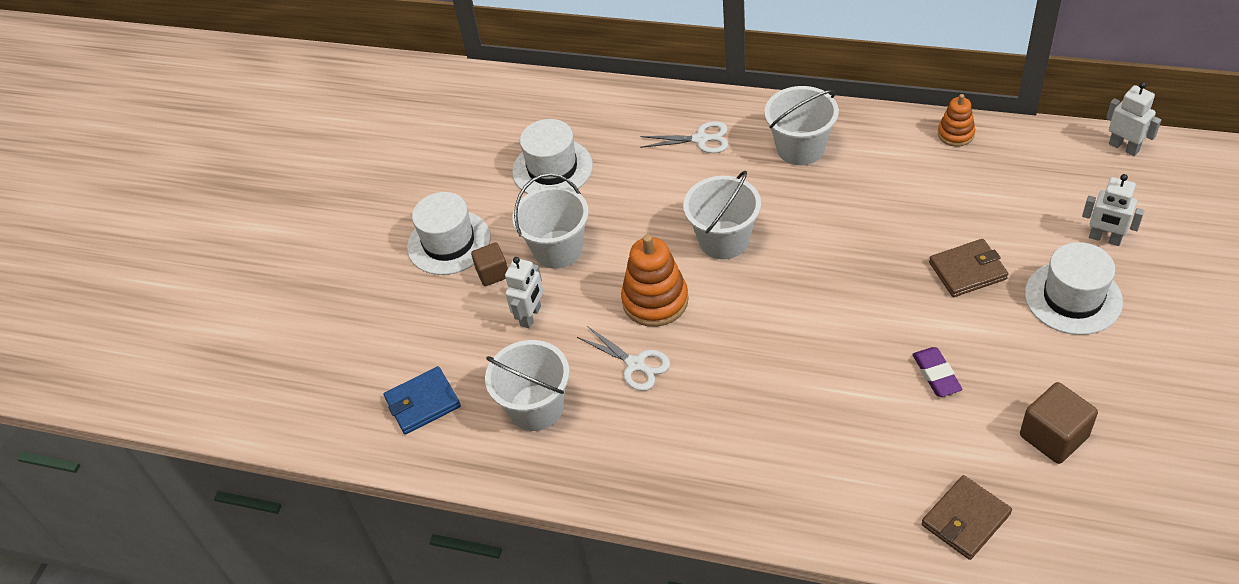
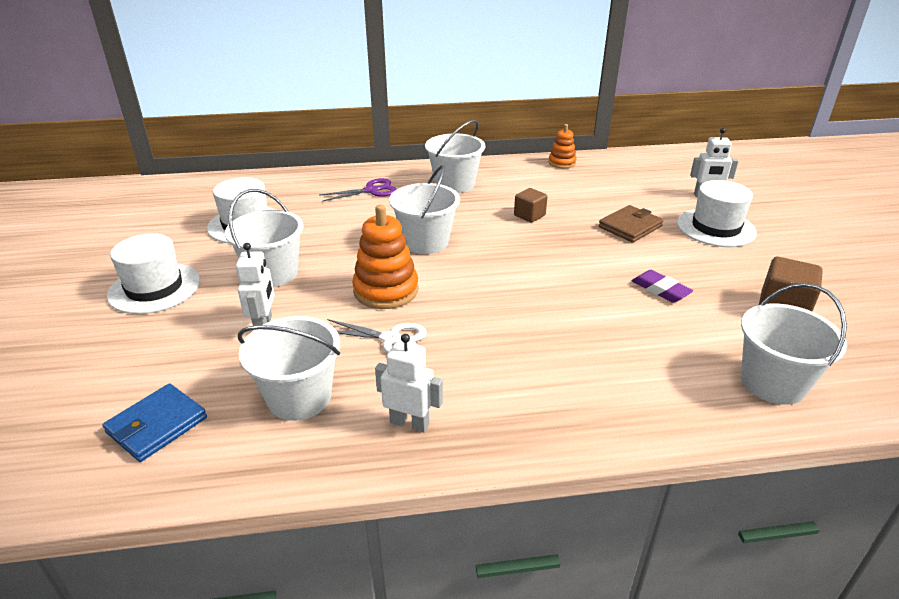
camera: 30 degrees left, 15 degrees down
brown cube [471,243,508,286] -> brown cube moved to [514,188,548,223]
white scissors [640,121,729,153] -> purple scissors [320,178,397,202]
brown wallet [922,475,1012,560] -> white bucket [741,283,847,405]
white robot [1106,82,1161,156] -> white robot moved to [375,334,443,433]

